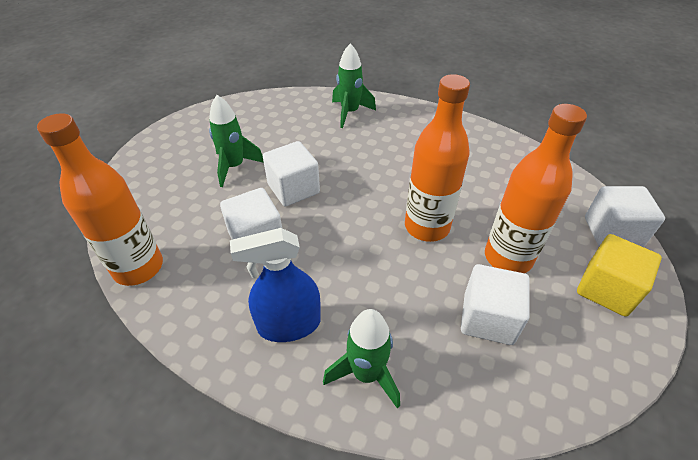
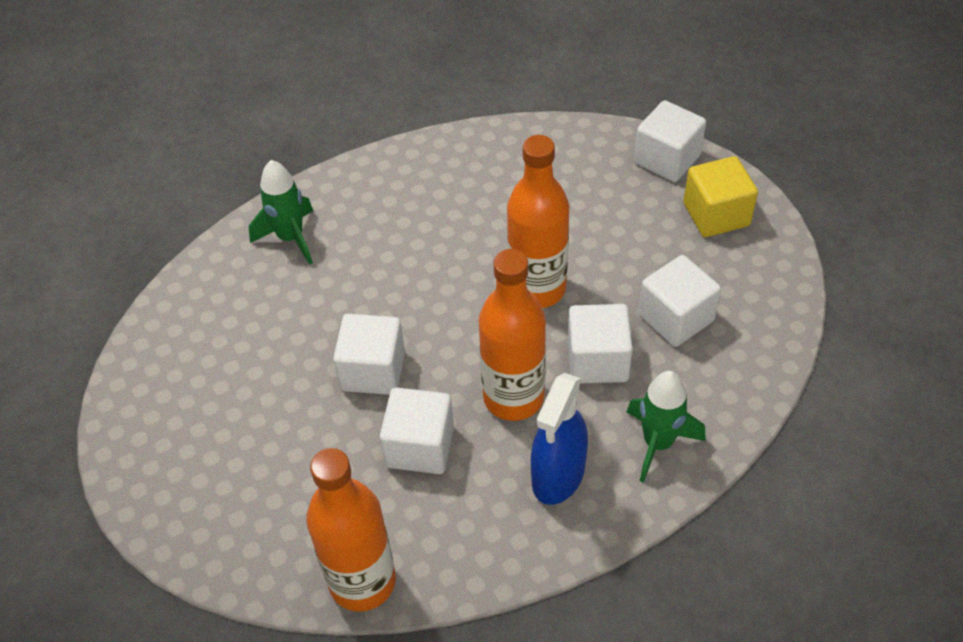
camera: 50 degrees left, 5 degrees up
green rocket [209,95,264,187] -> none
orange bottle [485,104,587,273] -> orange bottle moved to [478,249,546,421]
none -> white cube [567,304,633,383]

